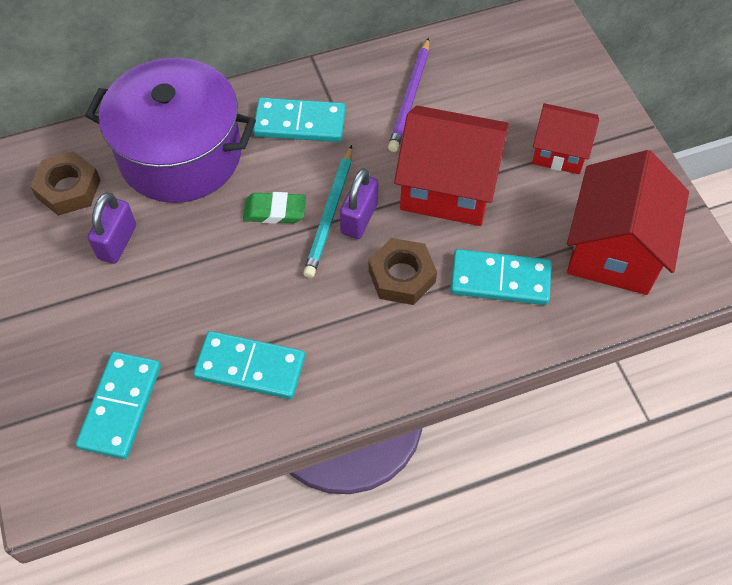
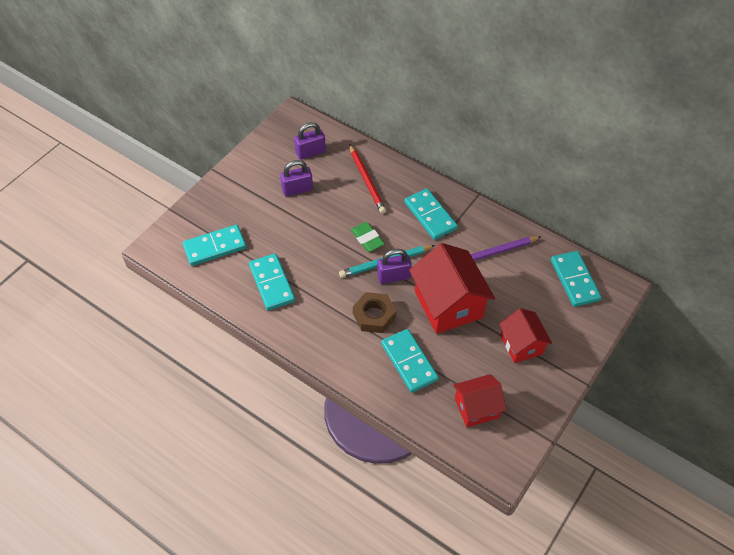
camera: 55 degrees right, 5 degrees down
brown nut [30,151,101,216] -> purple padlock [294,122,326,160]
purple pot [85,58,256,203] -> red pencil [350,145,386,214]
red house [567,150,689,295] -> red house [453,374,506,427], size x0.60
none -> turquoise domino [551,251,602,307]

